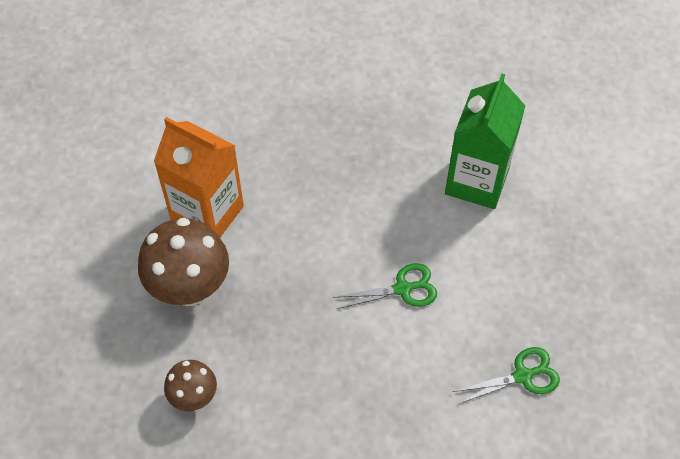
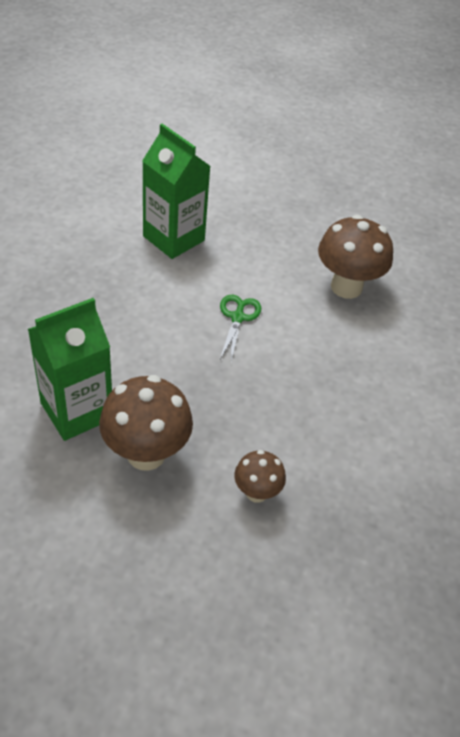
camera: 70 degrees left, 10 degrees down
orange carton [154,117,244,237] -> green carton [28,298,112,441]
green scissors [453,347,560,404] -> brown mushroom [318,215,393,299]

